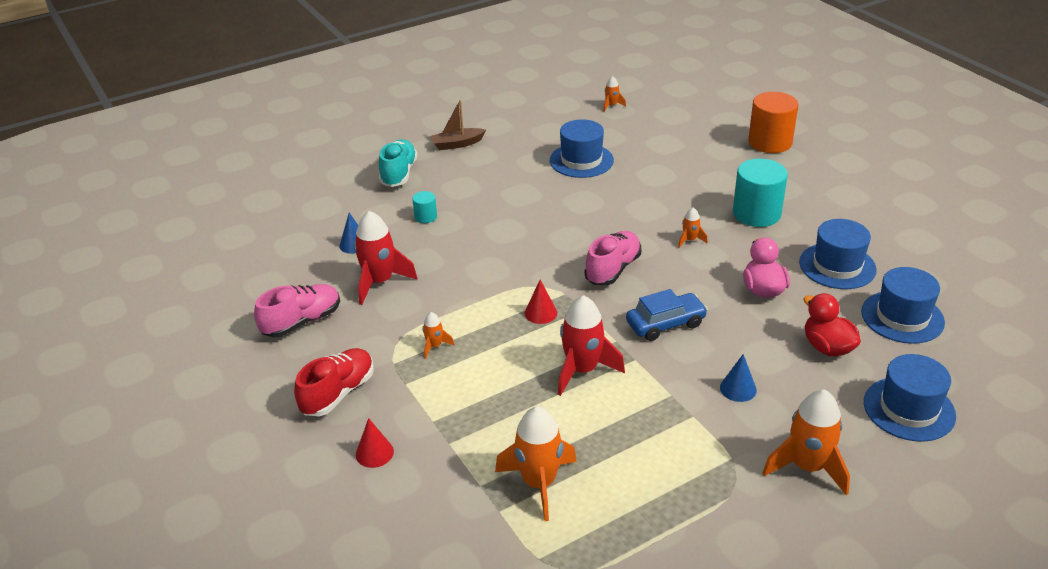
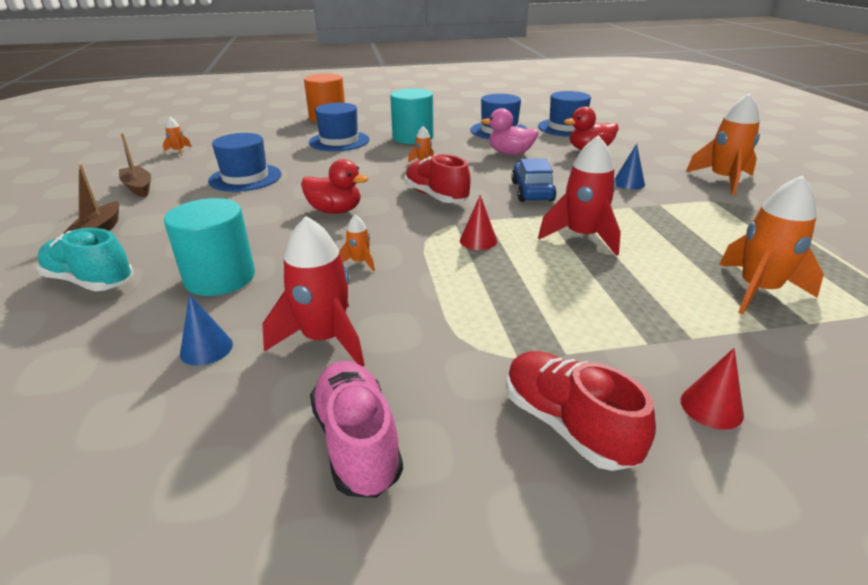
camera: 70 degrees left, 5 degrees down
turquoise cylinder [412,191,437,223] -> turquoise cylinder [164,198,255,296], size x2.08
orange rocket [423,312,454,359] -> orange rocket moved to [339,214,375,271]
pink shoe [585,231,641,285] -> red shoe [405,154,471,203]
blue hat [864,354,956,442] -> blue hat moved to [309,103,370,151]
none -> brown boat [119,133,151,197]
none -> red duck [301,159,368,214]

